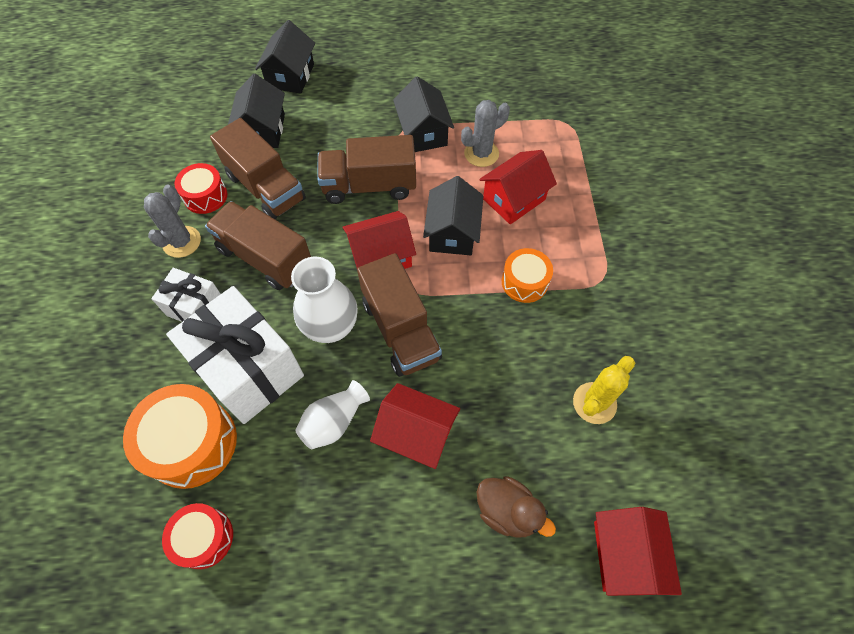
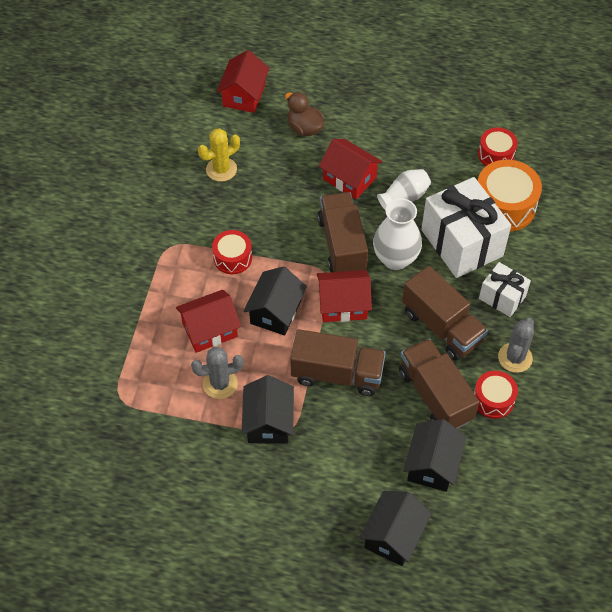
camera: 165 degrees left, 5 degrees down
orange drum [502,248,553,303] -> red drum [212,230,252,274]

